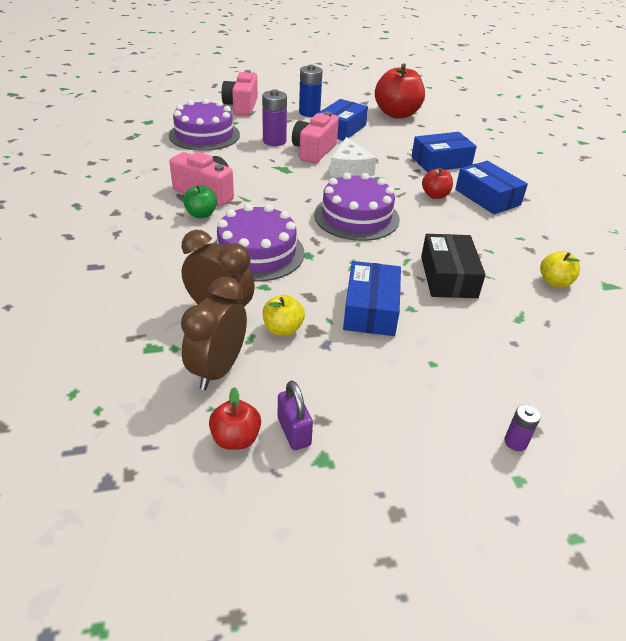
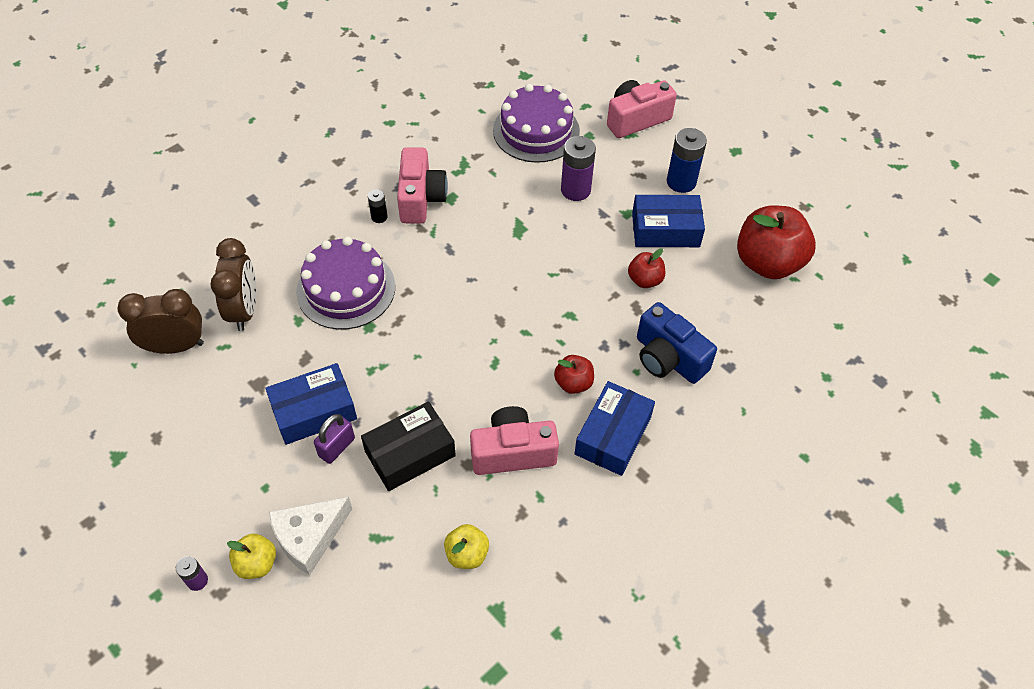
camera: 60 degrees right, 15 degrees up
green apple [183,185,217,218] -> black battery [368,189,388,223]
red apple [209,387,261,450] -> red apple moved to [628,249,665,288]
yellow apple [263,295,305,336] -> yellow apple moved to [227,534,276,579]
purple padlock [278,381,313,450] -> purple padlock moved to [314,414,355,464]
pink camera [292,111,339,163] -> pink camera moved to [470,406,559,475]
purple cake [314,173,400,241] -> none
white cheese [330,137,377,178] -> white cheese moved to [269,497,352,575]
blue box [411,132,477,172] -> blue camera [637,302,717,384]

